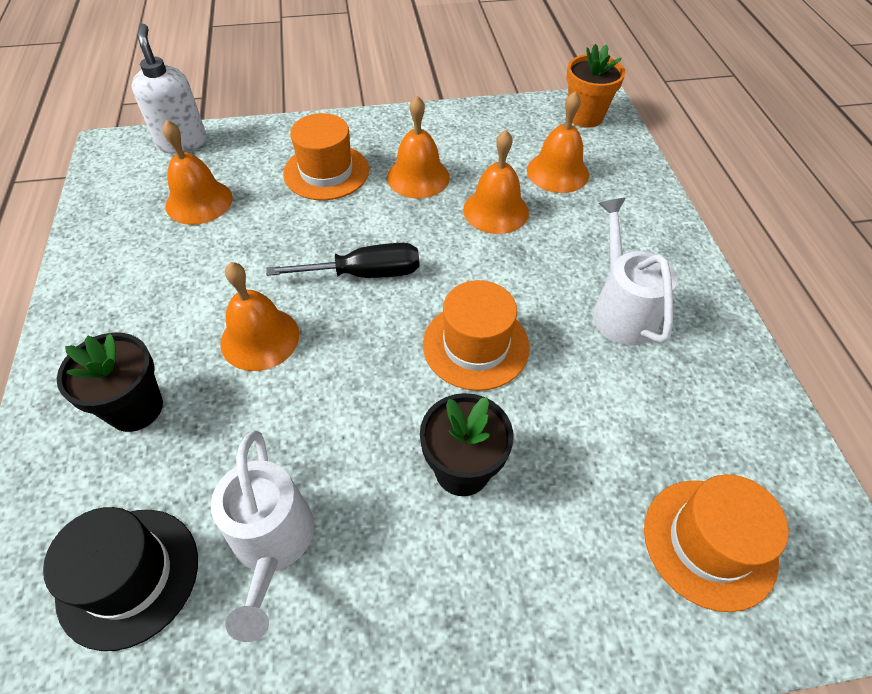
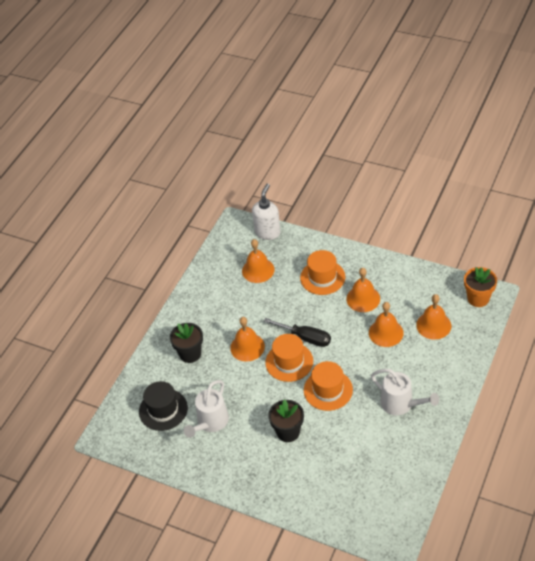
camera: 40 degrees right, 5 degrees down
white watering can [593,198,677,346] -> white watering can turned 105 degrees clockwise [371,369,439,415]
orange hat [644,474,789,612] -> orange hat moved to [265,334,313,382]

